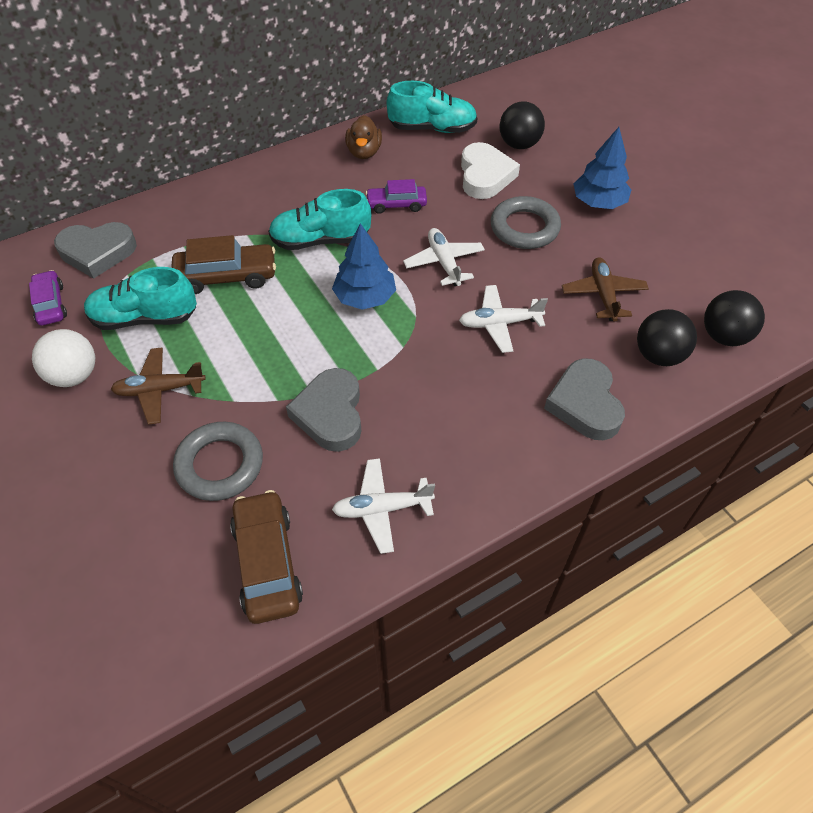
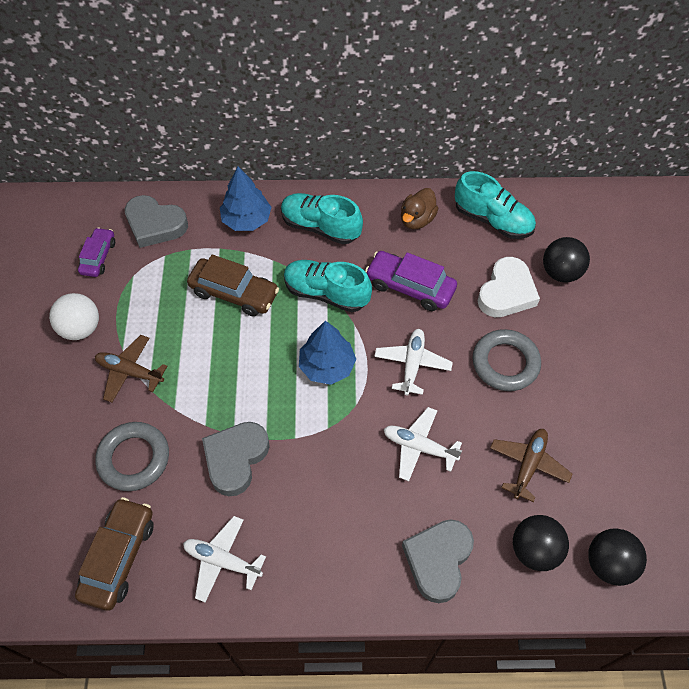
camera: 30 degrees right, 5 degrees up
turquoise shoe [84,267,197,330] -> turquoise shoe moved to [281,193,363,244]
purple car [366,179,427,214] -> purple car [365,251,457,311], size x1.56
blue tree [573,127,631,209] -> blue tree moved to [220,167,271,231]

